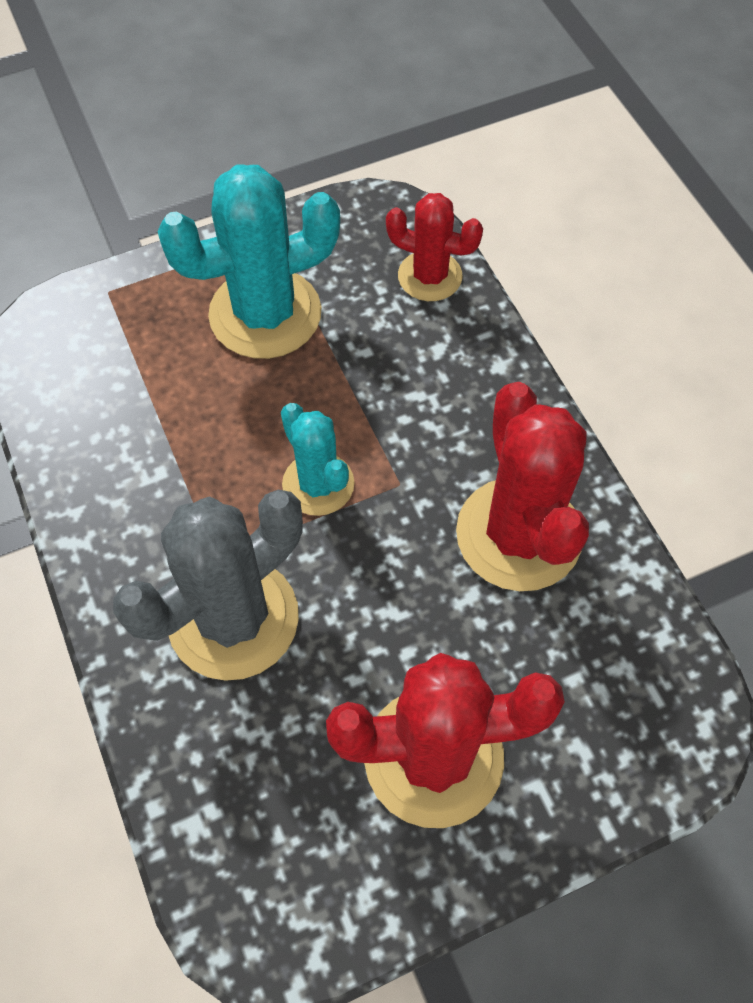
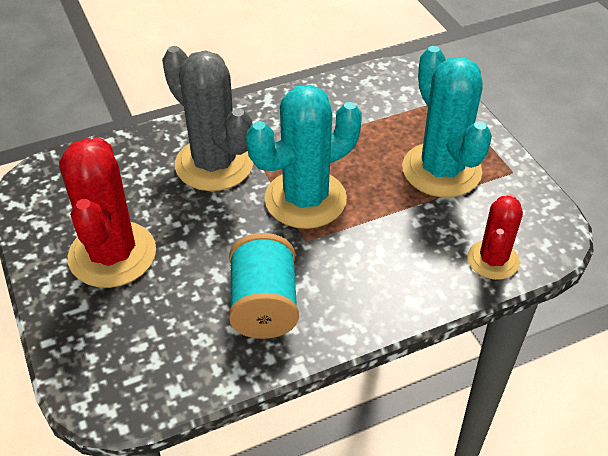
camera: 90 degrees right, 15 degrees down
turquoise cactus [281,403,354,516] -> turquoise cactus [246,85,362,229], size x1.71
red cactus [456,382,589,591] -> turquoise spool [229,233,299,339]

